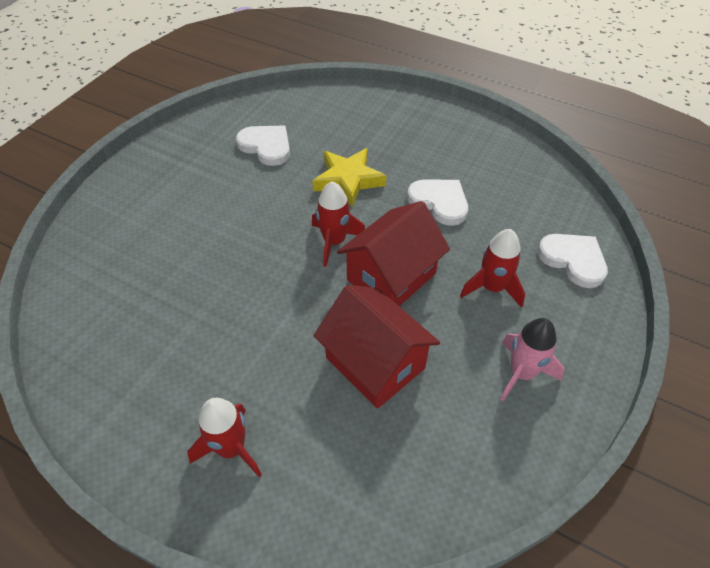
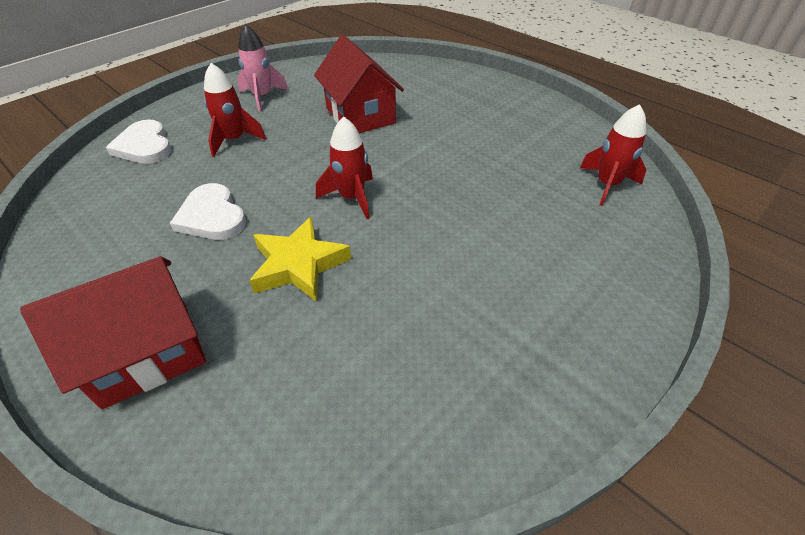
camera: 165 degrees left, 5 degrees down
red rocket [187,398,262,477] -> red rocket moved to [580,104,646,206]
white heart [236,126,290,166] -> none
red house [337,201,450,306] -> red house moved to [20,256,206,409]

